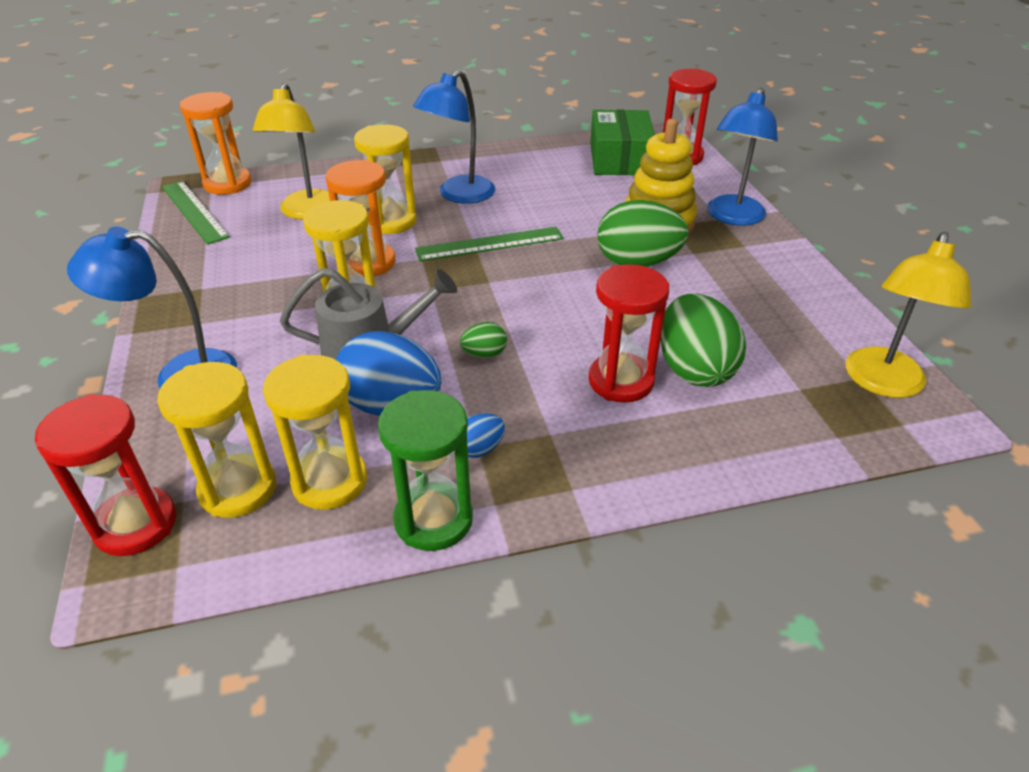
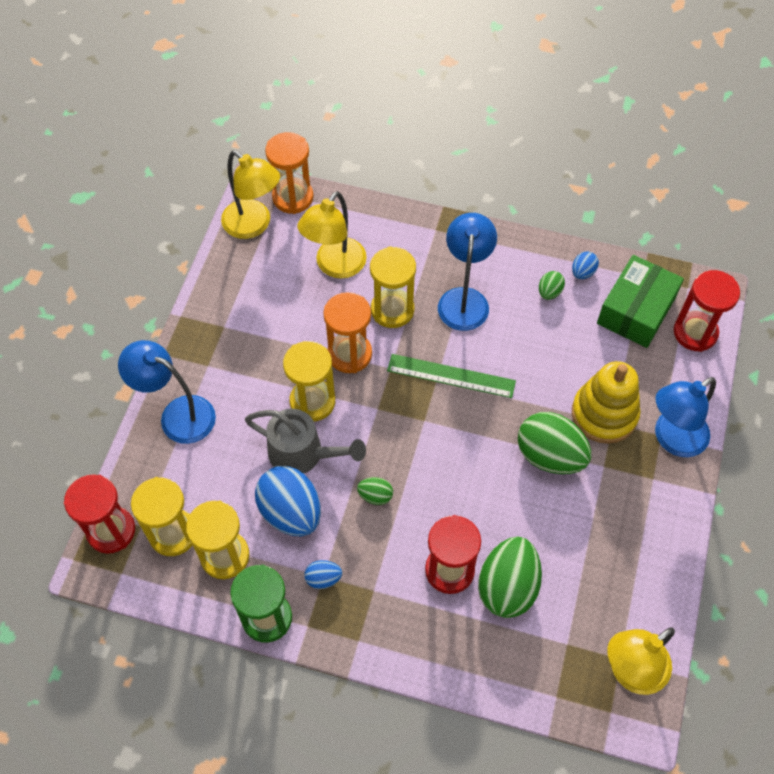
camera: 30 degrees right, 20 degrees up
green ruler [162,181,230,245] -> yellow lamp [221,150,280,239]
blue lamp [413,70,495,204] -> blue lamp turned 120 degrees clockwise [438,213,497,331]
none -> green egg [539,271,565,300]
none -> blue egg [572,251,599,279]

